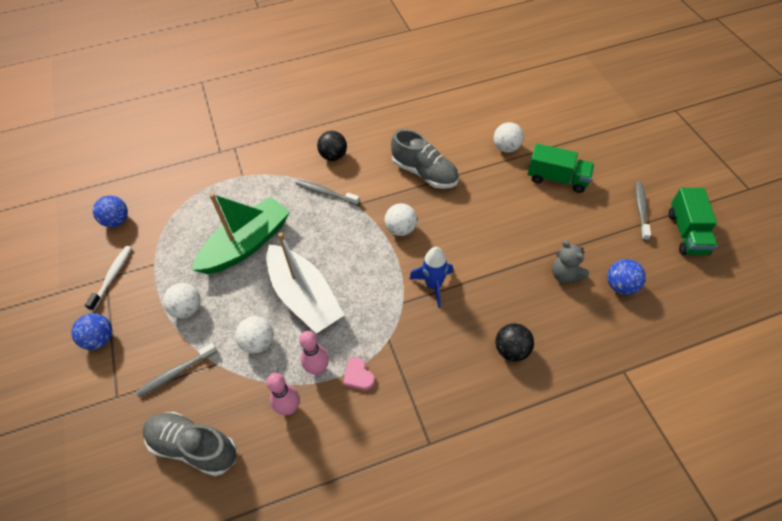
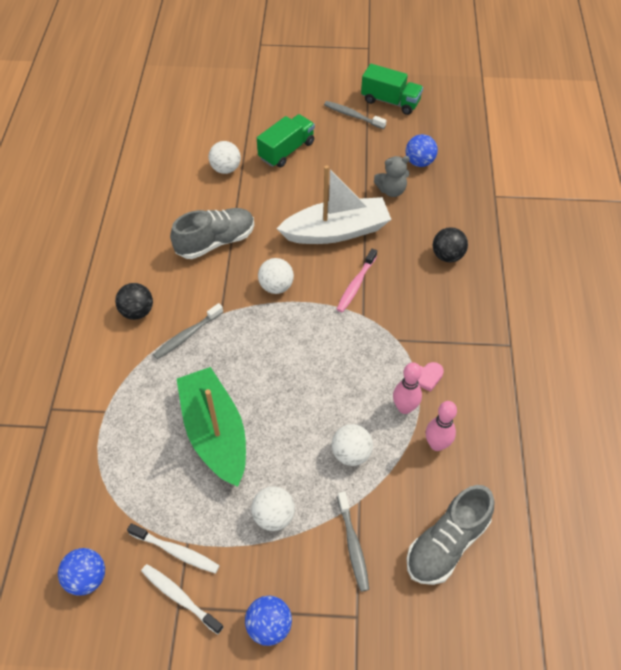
camera: 70 degrees left, 0 degrees up
white boat [266,232,344,334] -> white boat moved to [277,165,392,244]
blue rocket [409,247,453,308] -> pink toothbrush [337,248,377,312]
none -> white toothbrush [127,523,220,574]

